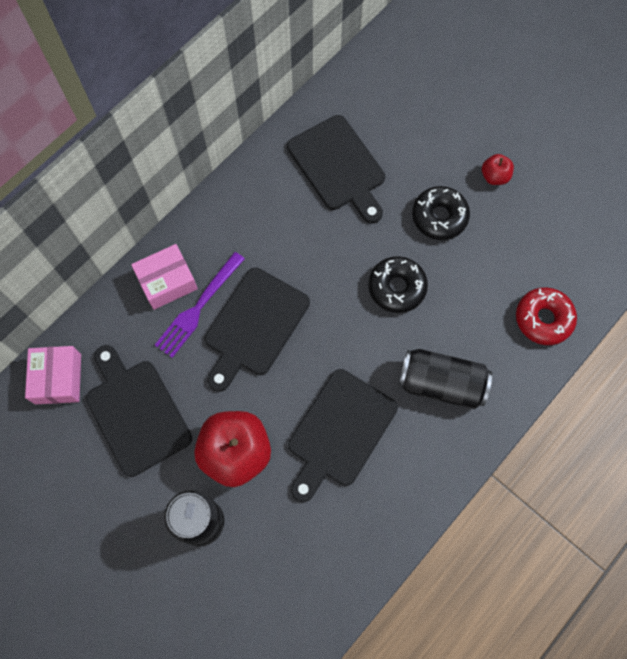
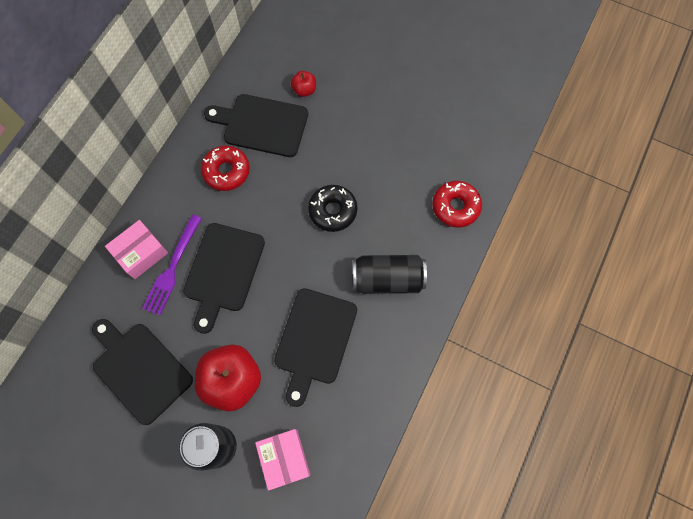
camera: 15 degrees left, 0 degrees up
pink box [25,346,81,404] -> pink box moved to [255,429,310,491]
black cutting board [287,115,385,224] -> black cutting board turned 150 degrees clockwise [204,94,308,157]
black donut [412,186,470,240] -> none
red apple [482,154,514,185] -> red apple moved to [291,71,316,97]
none -> red donut [201,146,250,191]

